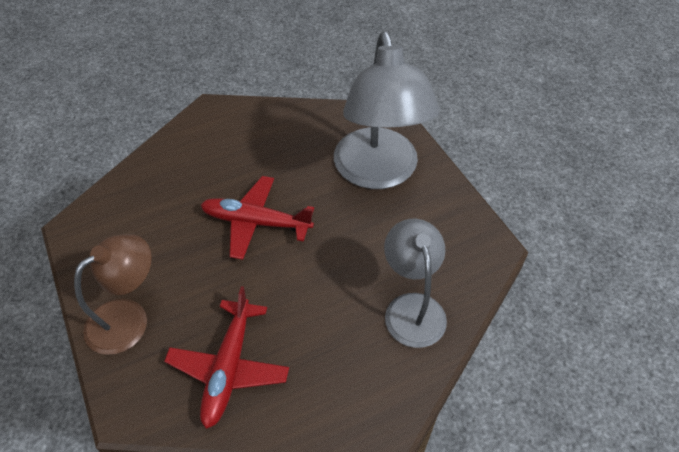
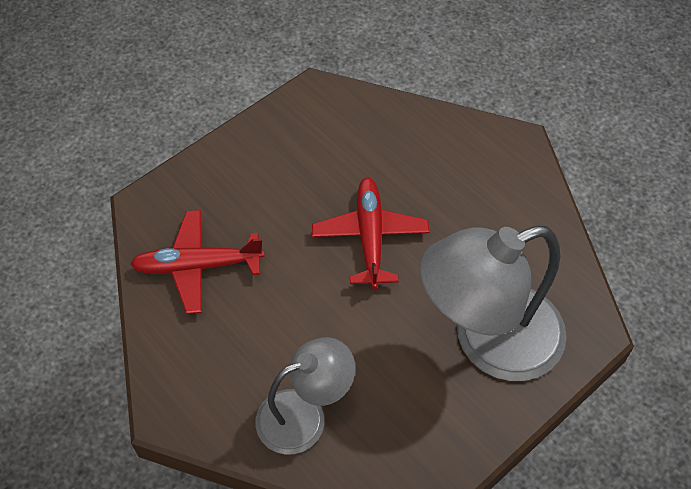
camera: 75 degrees right, 5 degrees up
brown lamp [74,234,152,355] -> none

